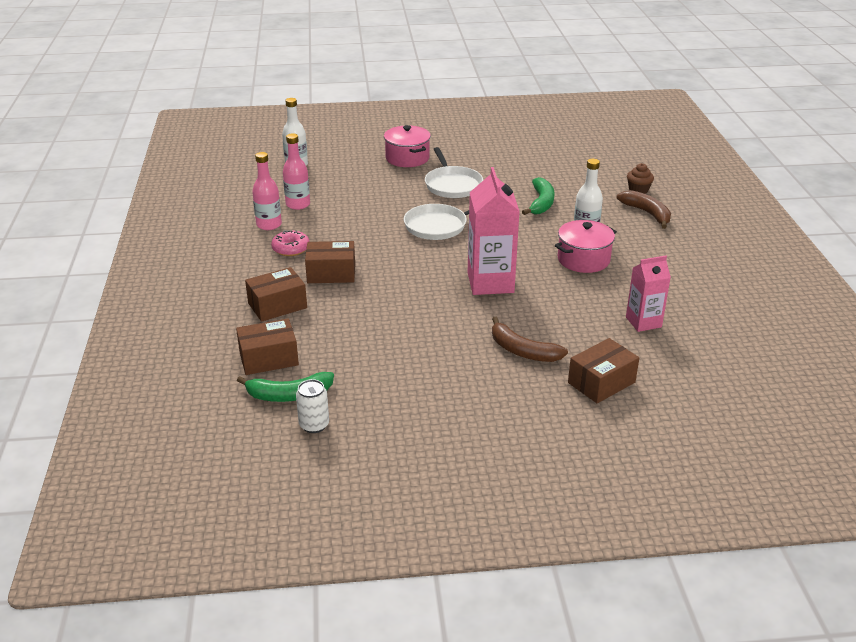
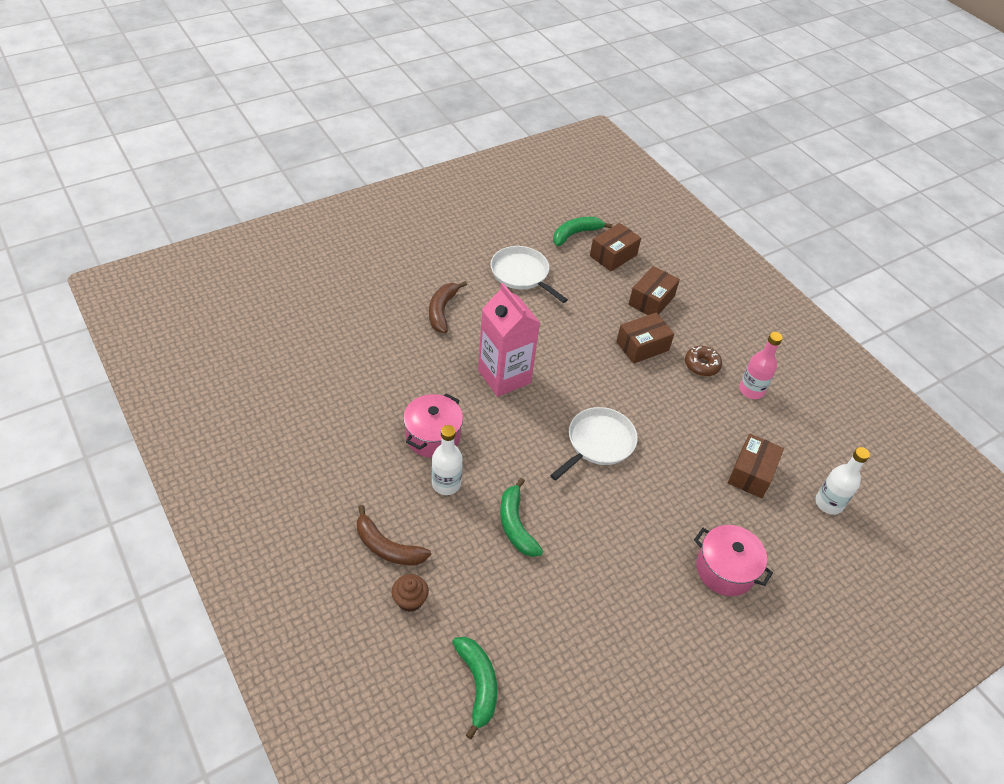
camera: 150 degrees right, 15 degrees up
pink donut [271,230,310,256] -> brown donut [685,346,722,376]
pink bottle [283,133,310,210] -> none
white can [296,379,329,433] -> none
white pan [425,147,483,198] -> white pan moved to [491,246,568,303]
brown banana [492,317,568,362] -> brown banana turned 90 degrees counterclockwise [429,281,467,333]
brown box [568,338,639,403] -> brown box moved to [728,434,784,498]
pink carton [626,256,671,332] -> none
none -> green banana [452,637,497,739]

